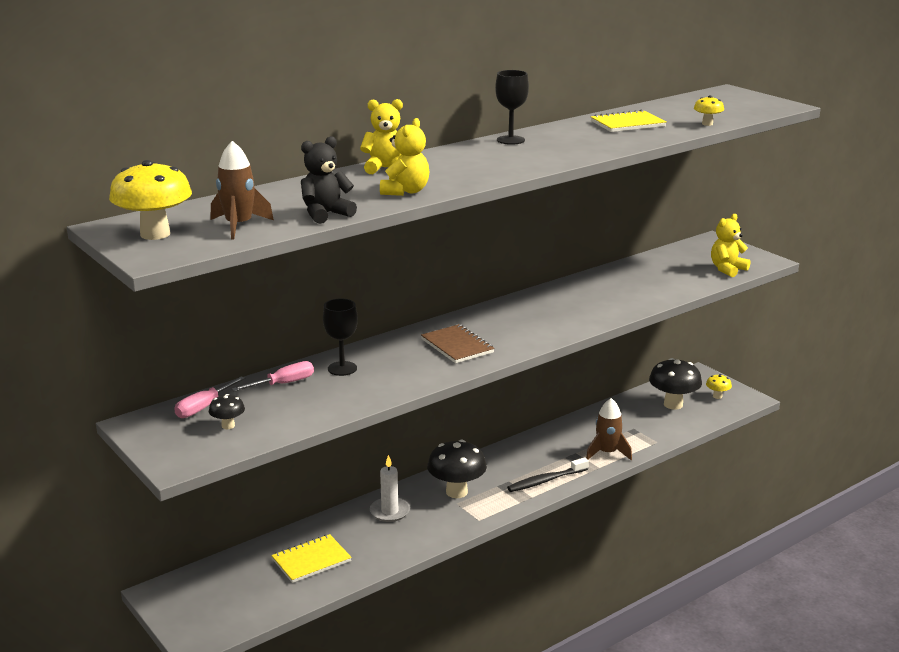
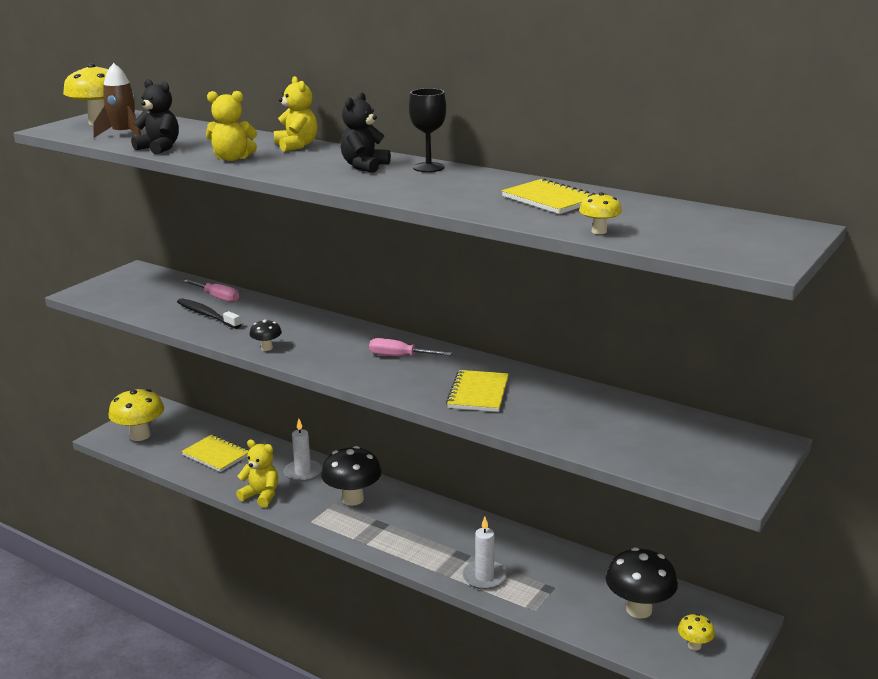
camera: 70 degrees right, 0 degrees up
pink screwdriver [174,376,245,418] -> pink screwdriver moved to [369,338,452,356]
black mushroom [209,394,245,429] -> black mushroom moved to [249,319,282,351]
black goblet [323,299,358,376] -> none
brown notebook [421,324,495,363] -> none
black toothbrush [507,457,589,492] -> black toothbrush moved to [177,298,241,329]
brown rocket [586,398,632,460] -> white candle [462,517,507,590]
yellow teddy bear [711,214,750,277] -> yellow teddy bear moved to [236,439,278,507]
none -> yellow mushroom [108,389,164,441]
none -> black teddy bear [340,92,391,173]
none -> yellow notebook [446,370,509,412]

